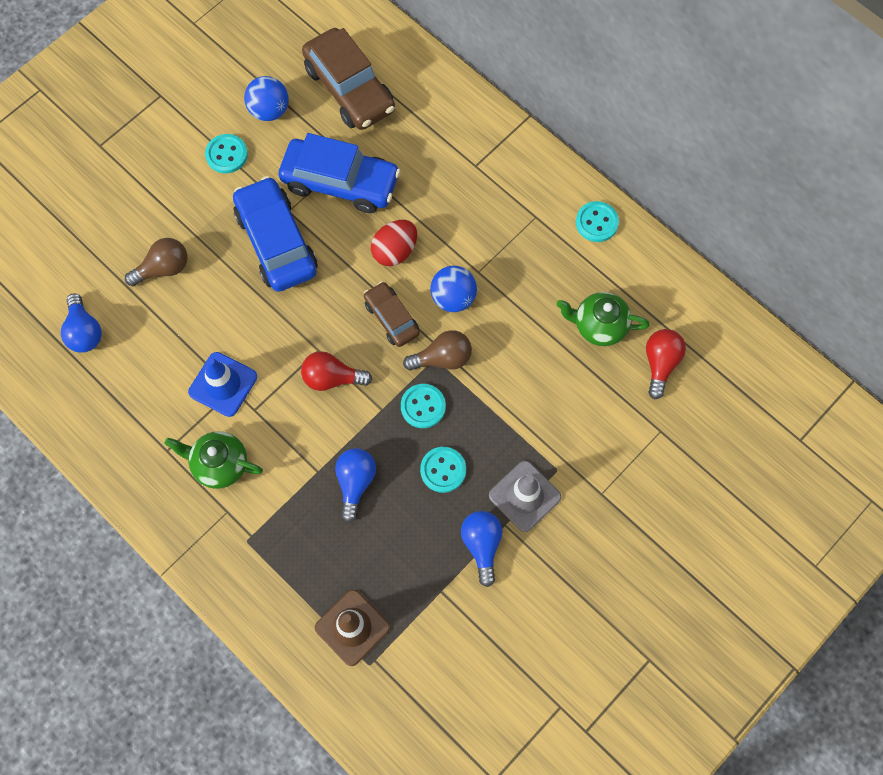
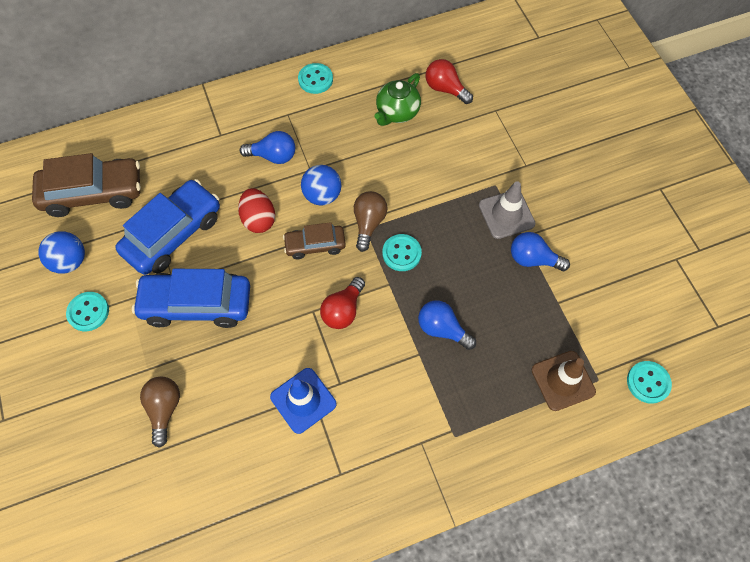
camera: 65 degrees left, 5 degrees down
blue light bulb [61,293,102,353] -> blue light bulb moved to [240,131,295,164]
green teapot [165,431,263,489] -> none
turquoise button [420,447,466,493] -> turquoise button moved to [627,361,672,404]

